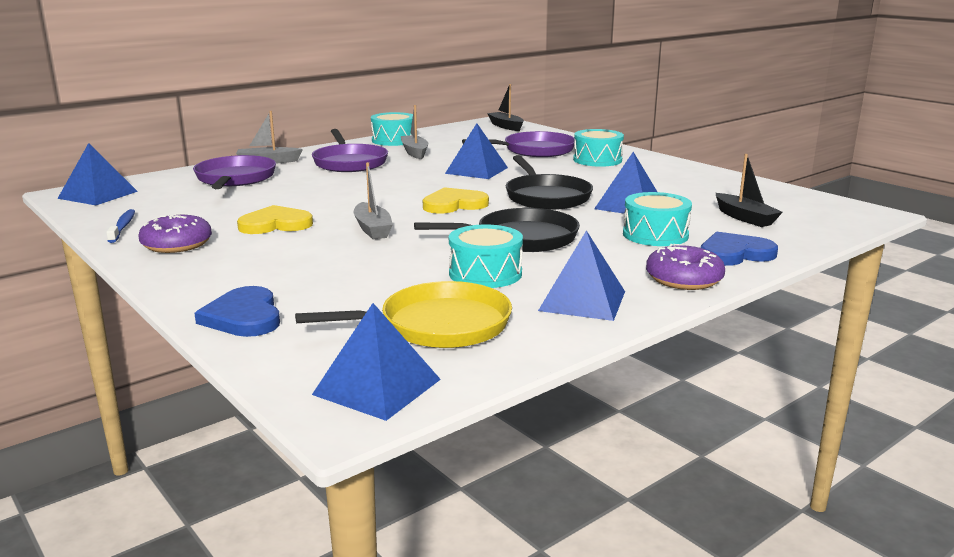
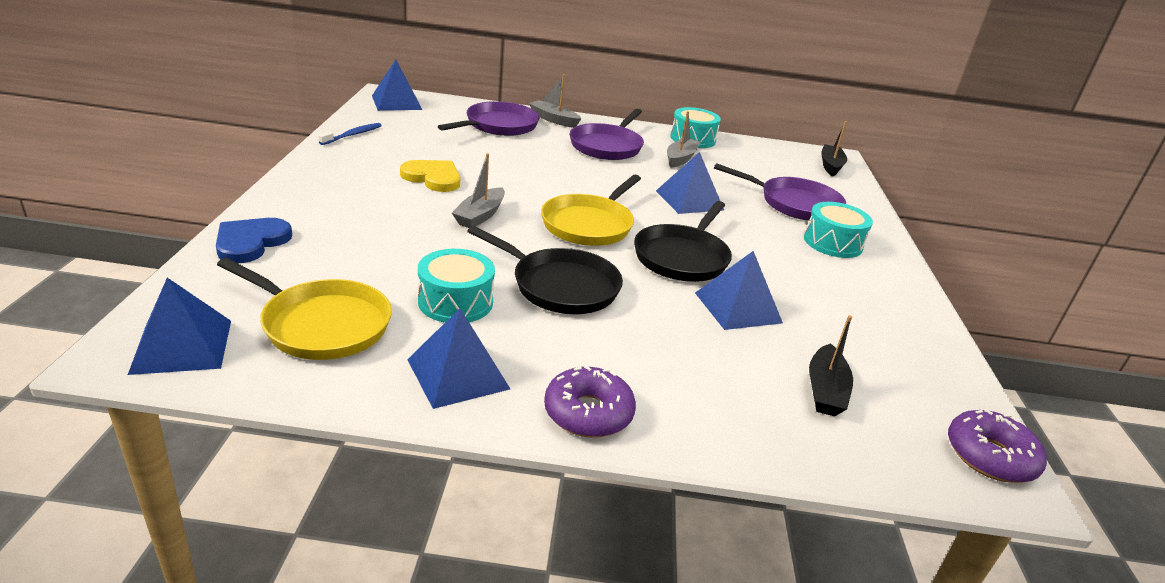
camera: 40 degrees right, 10 degrees up
purple donut [138,213,212,253] -> purple donut moved to [948,409,1047,483]
yellow heart [423,187,489,214] -> yellow pan [541,175,641,246]
turquoise drum [623,192,692,246] -> none
blue heart [701,232,778,266] -> none

